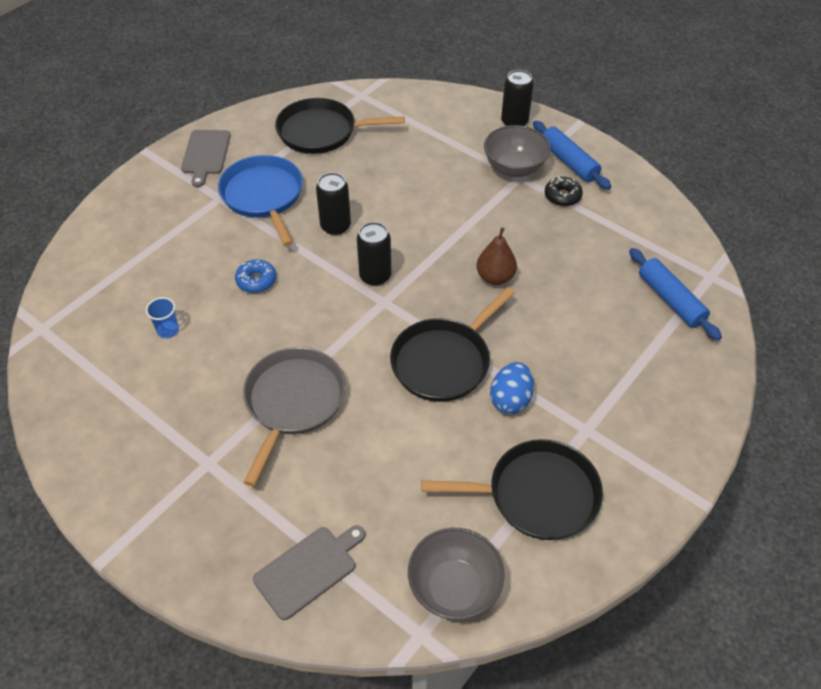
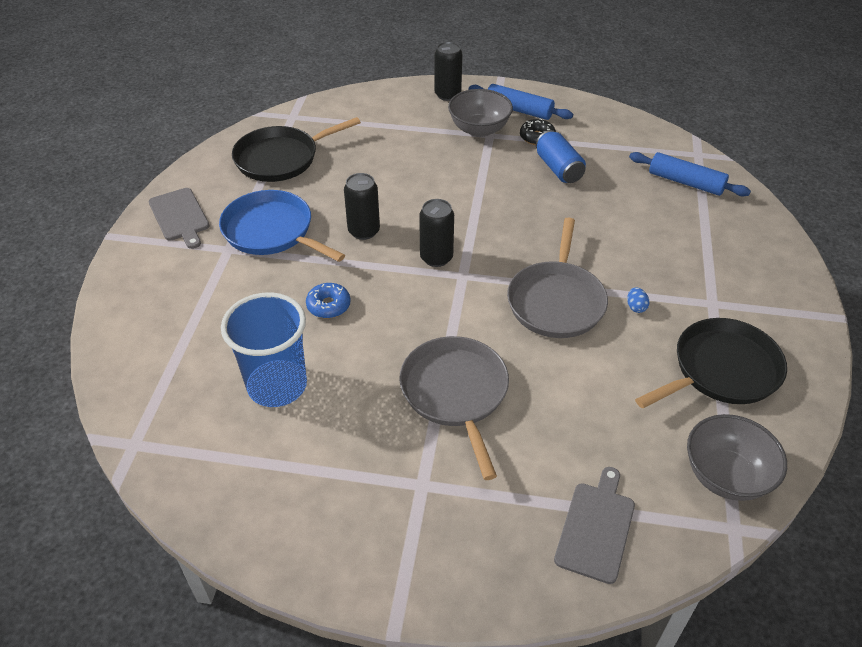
camera: 30 degrees left, 5 degrees down
blue cup [146,297,179,338] -> blue cup [221,292,307,407], size x2.40
black pan [390,287,514,402] -> grey pan [507,217,608,338]
brown pear [477,227,517,285] -> none
blue egg [490,362,534,414] -> blue egg [627,287,650,313], size x0.51
none -> blue can [536,130,586,183]

